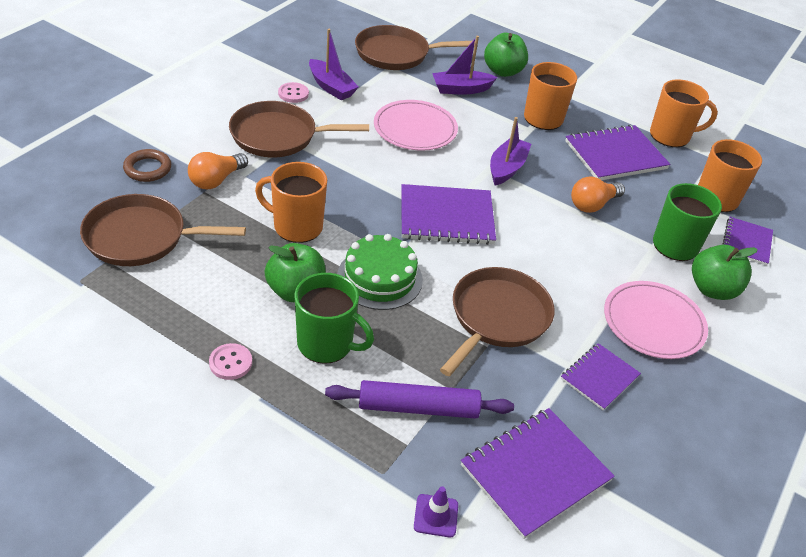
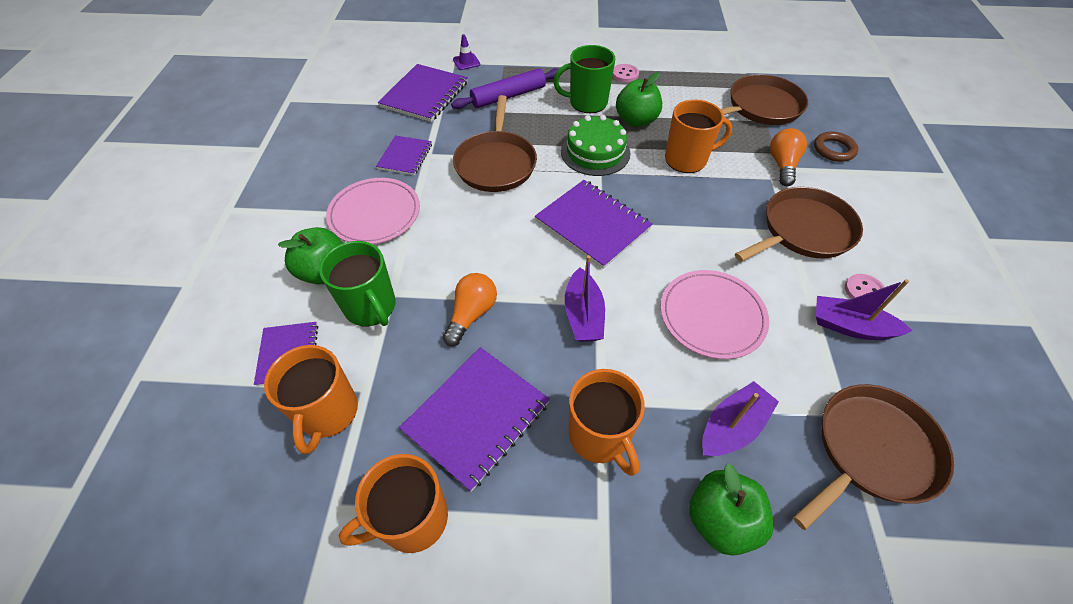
camera: 155 degrees right, 10 degrees up
purple notebook [402,184,496,245] -> purple notebook turned 75 degrees clockwise [535,180,652,269]

